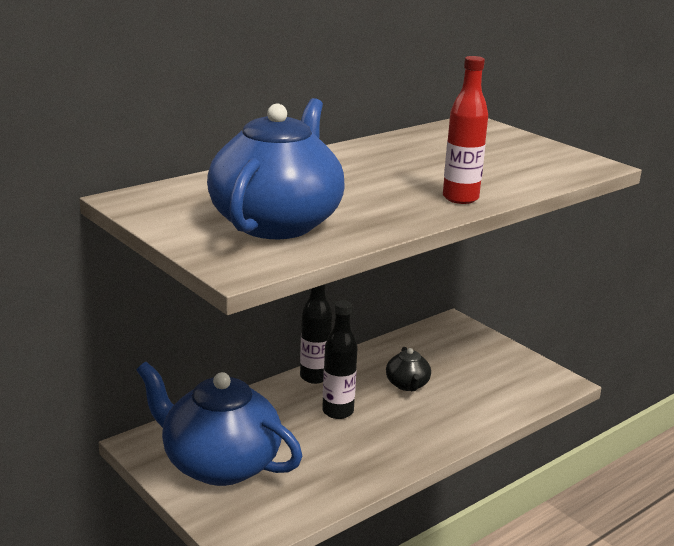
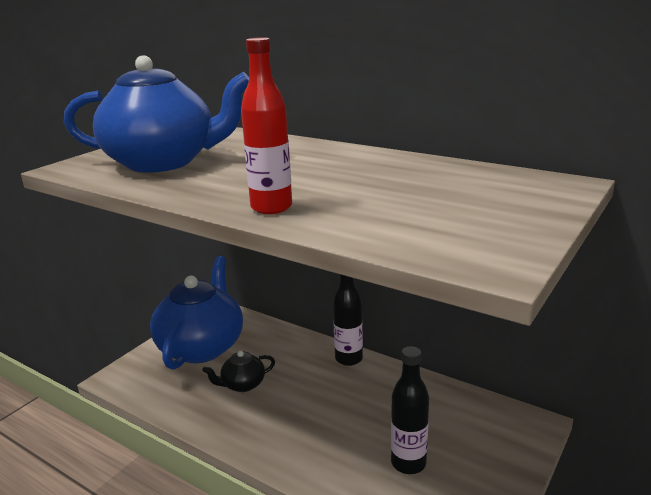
camera: 75 degrees right, 0 degrees up
black bottle [322,300,358,419] -> black bottle moved to [391,346,429,474]
black teapot [386,347,431,391] -> black teapot moved to [202,351,275,392]

